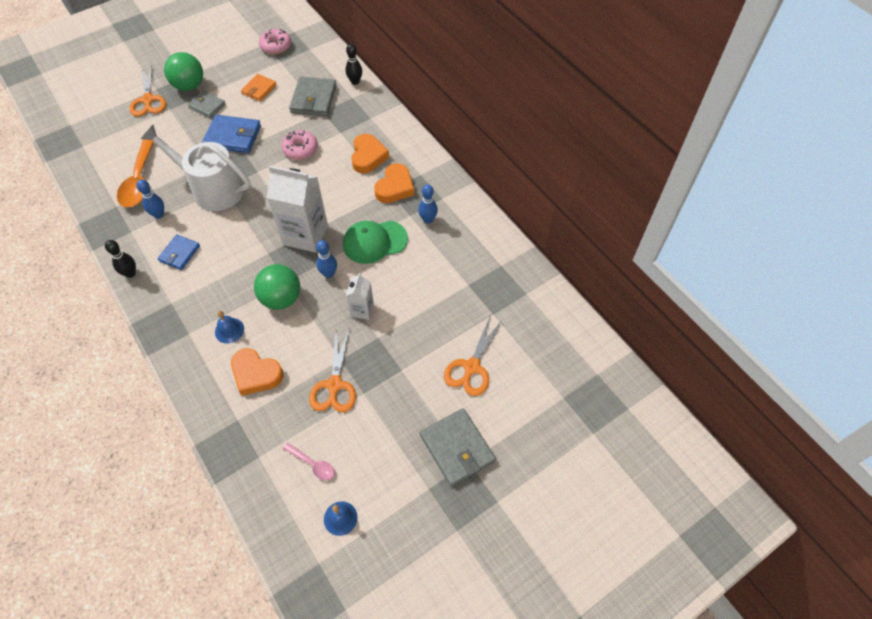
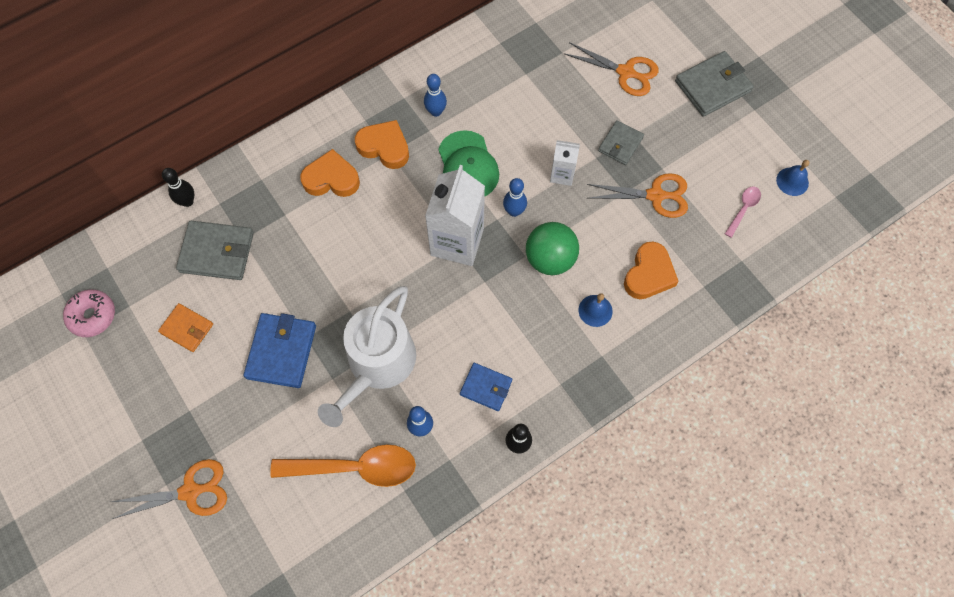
camera: 90 degrees left, 10 degrees up
green ball [164,52,203,91] -> none
grey wallet [188,91,226,118] -> grey wallet moved to [598,120,644,165]
pink donut [282,130,318,160] -> none

